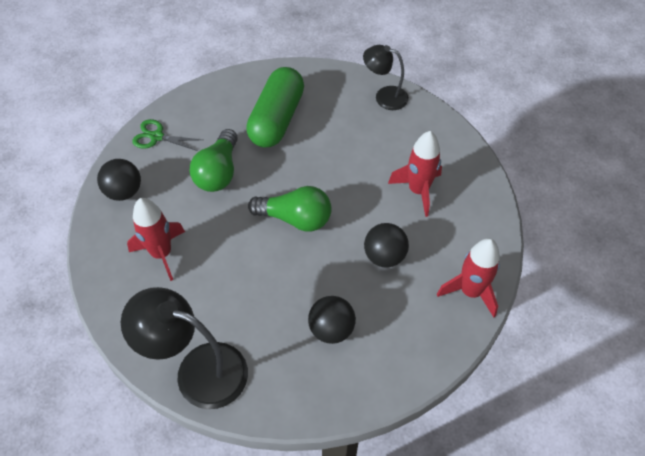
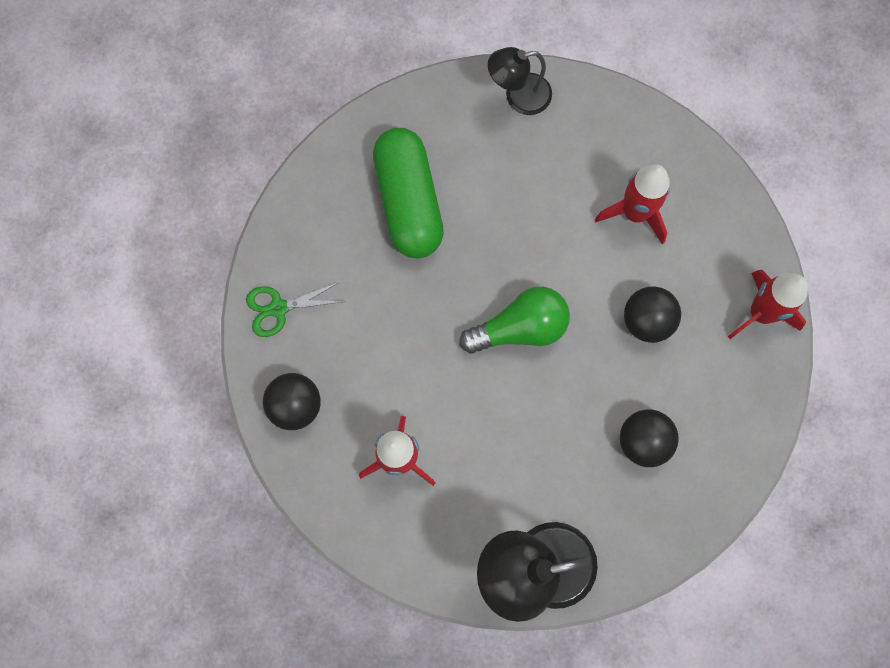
camera: 30 degrees left, 20 degrees up
green light bulb [190,129,238,192] -> none

